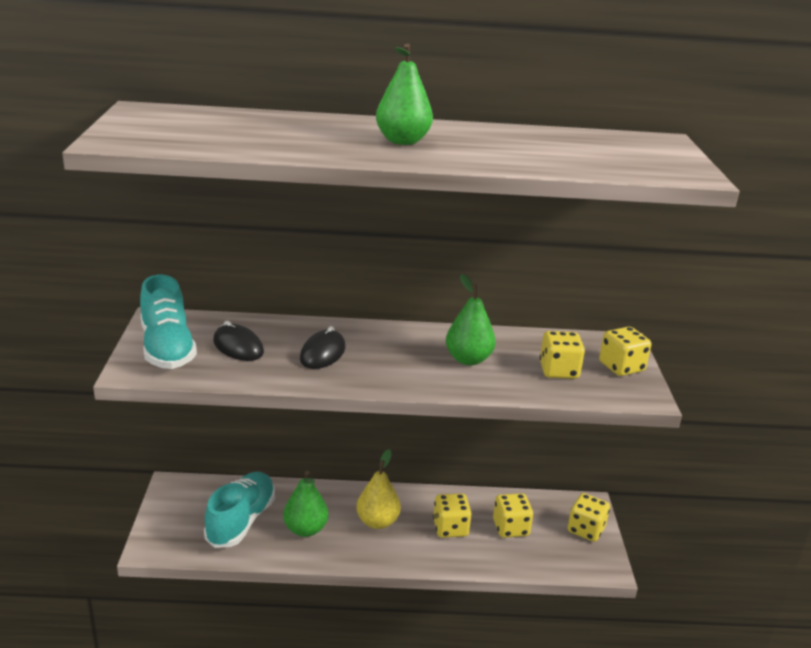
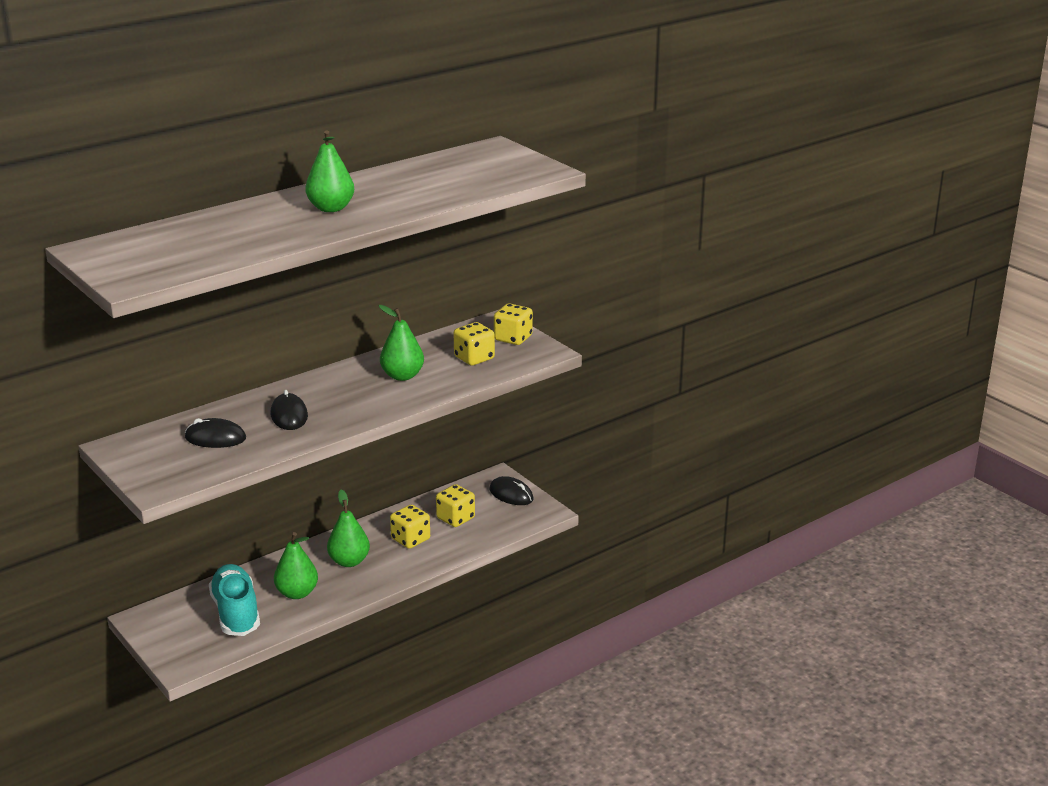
camera: 35 degrees left, 0 degrees up
turquoise shoe [140,275,197,369] -> none
yellow pear [356,449,401,529] -> green pear [327,490,370,567]
yellow dice [568,493,610,542] -> black mouse [489,476,534,505]

